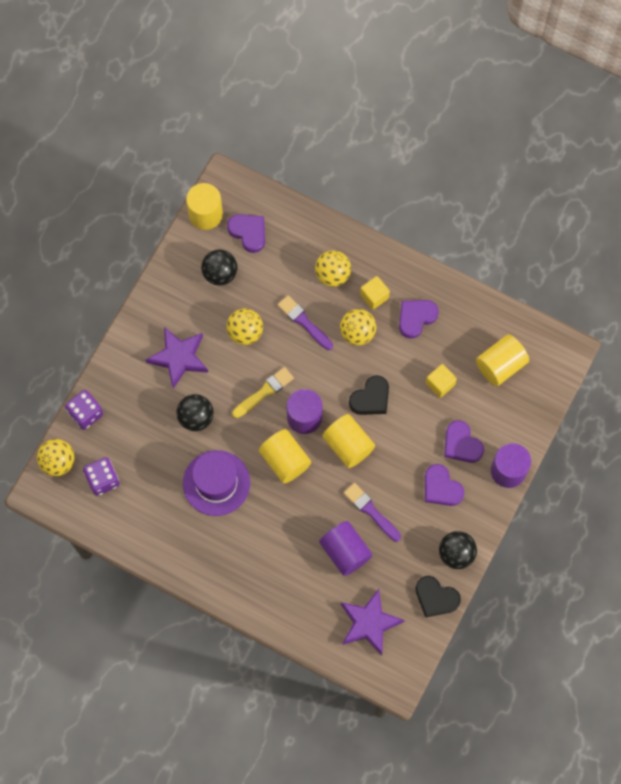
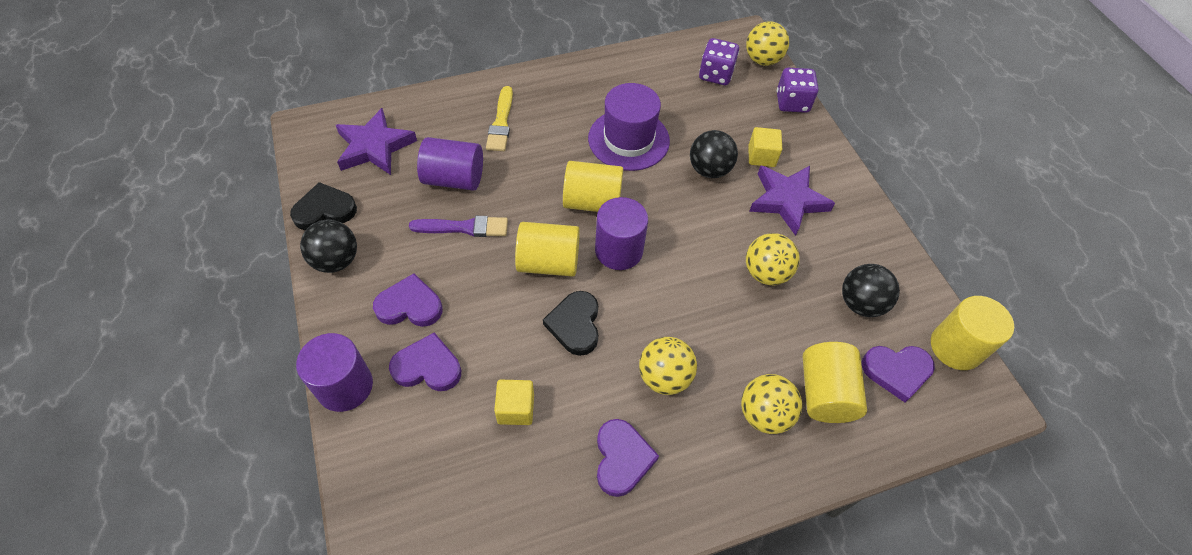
camera: 130 degrees right, 15 degrees down
yellow brush [232,367,294,418] -> yellow brush moved to [486,86,513,151]
purple brush [278,295,333,350] -> none
yellow cube [360,276,390,310] -> yellow cube moved to [748,127,782,167]
yellow cylinder [476,334,529,386] -> yellow cylinder moved to [803,342,867,423]

